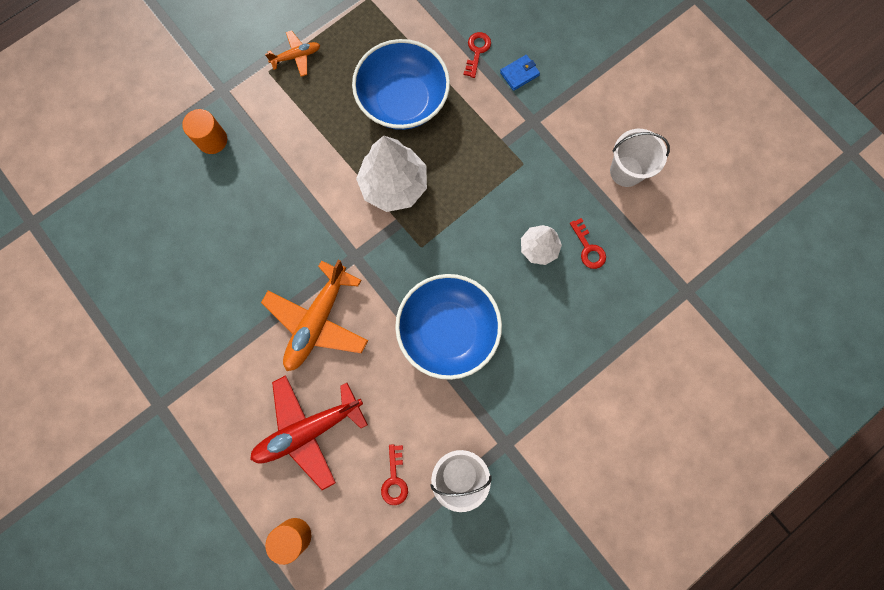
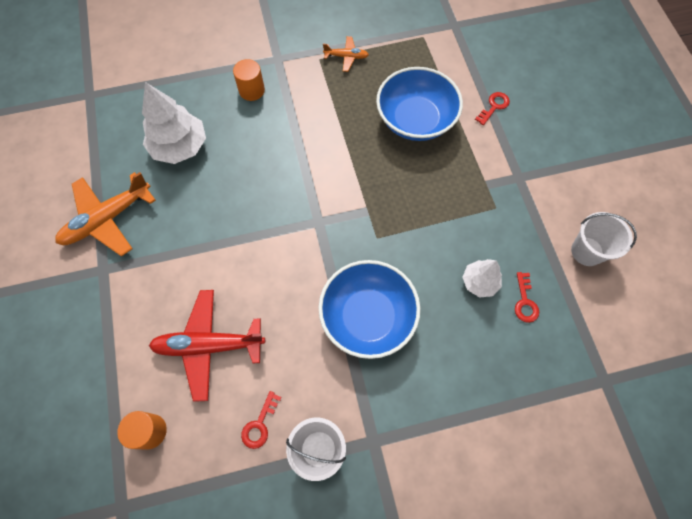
camera: 25 degrees right, 10 degrees down
orange plane [261,260,368,371] -> orange plane moved to [55,172,156,256]
white tree [356,136,427,212] -> white tree moved to [142,82,206,164]
blue wallet [500,55,540,91] -> none

